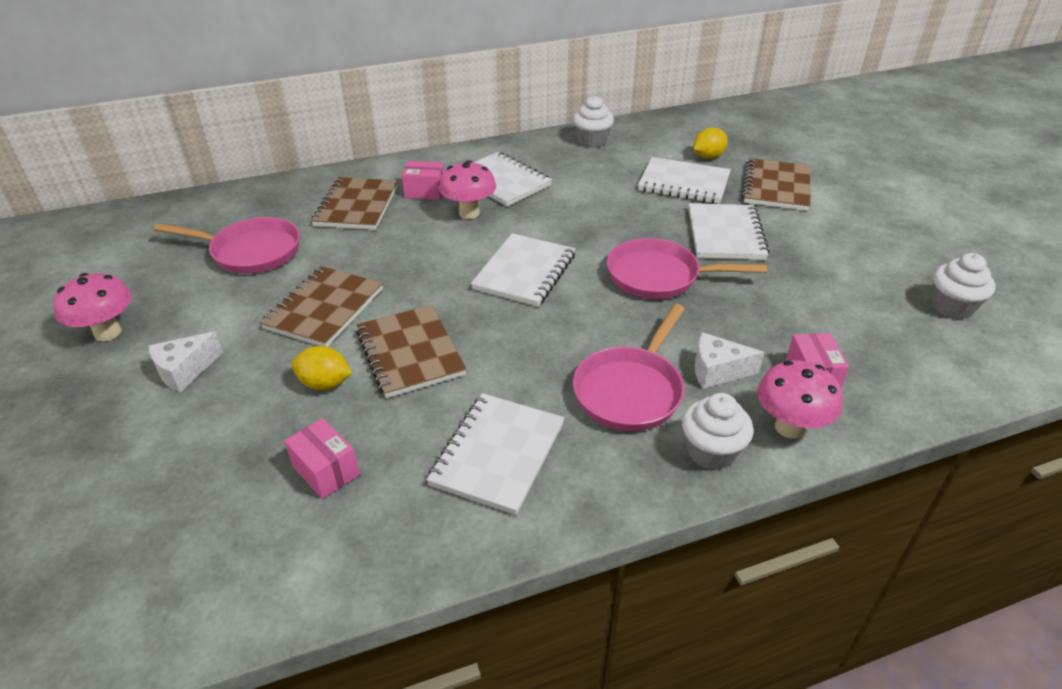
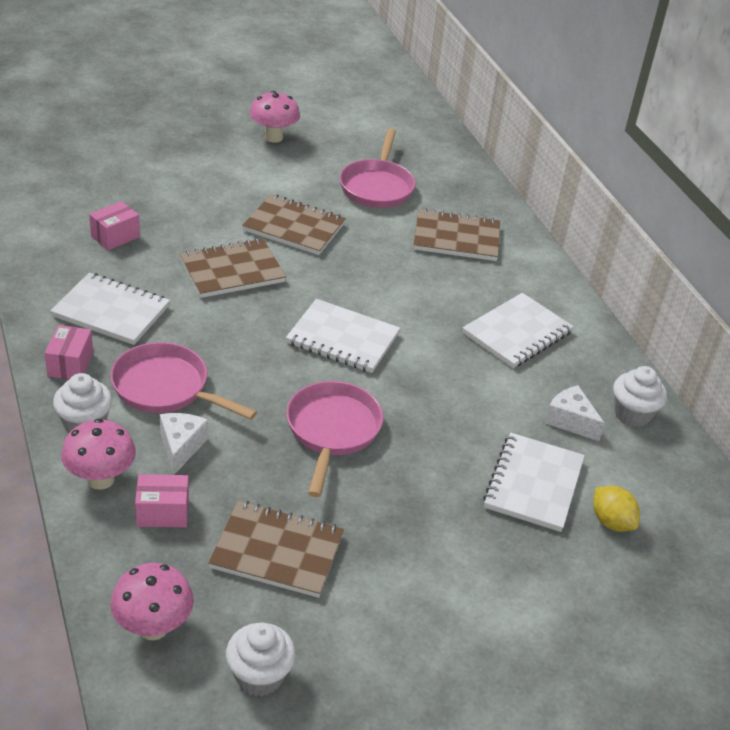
camera: 85 degrees right, 0 degrees up
white cheese [148,332,223,393] -> white cheese moved to [545,385,605,441]
yellow lemon [292,346,352,390] -> none
pink box [402,161,445,200] -> pink box moved to [45,325,93,380]
pink mushroom [439,160,496,219] -> pink mushroom moved to [110,563,194,640]
white notebook [689,203,770,260] -> none
brown notebook [742,158,811,211] -> brown notebook moved to [208,501,344,598]

